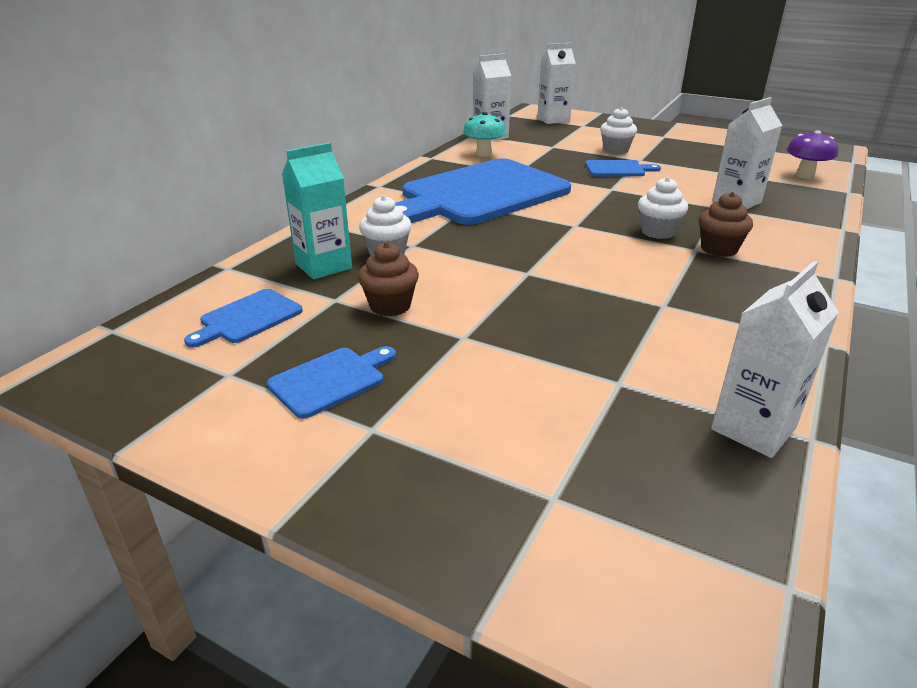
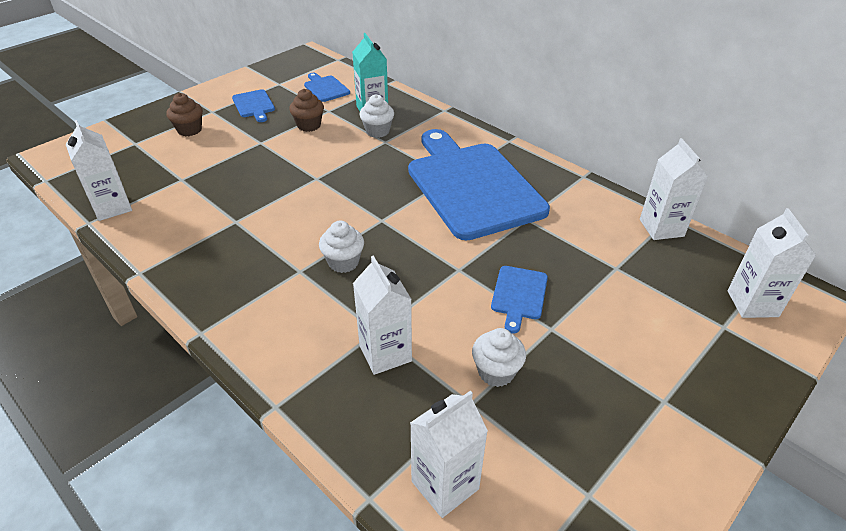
camera: 105 degrees right, 10 degrees up
turquoise mushroom [463,112,506,157] -> none
white cupcake [600,107,637,154] -> white cupcake moved to [472,328,526,387]
brown cupcake [699,192,753,257] -> brown cupcake moved to [167,93,203,136]
purple mushroom [787,130,838,179] -> white carton [410,391,488,518]

